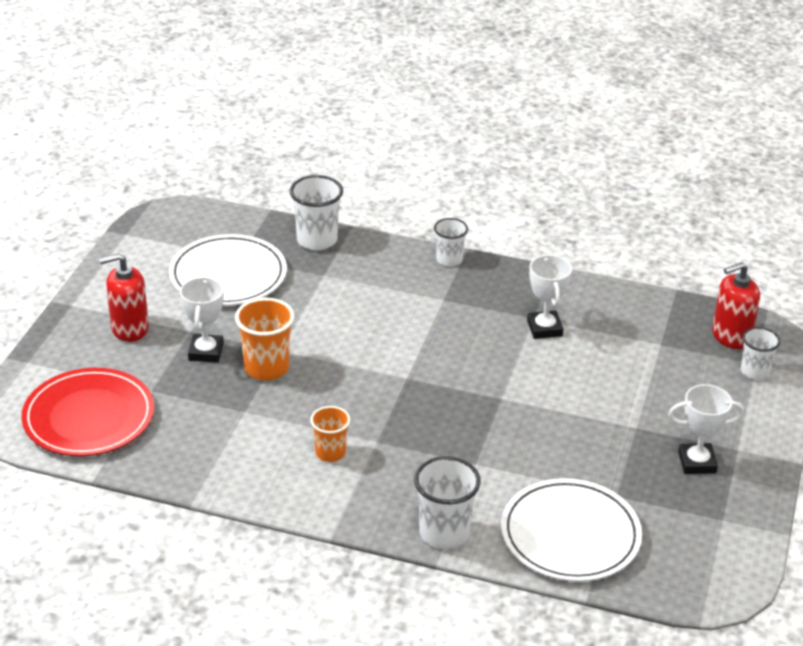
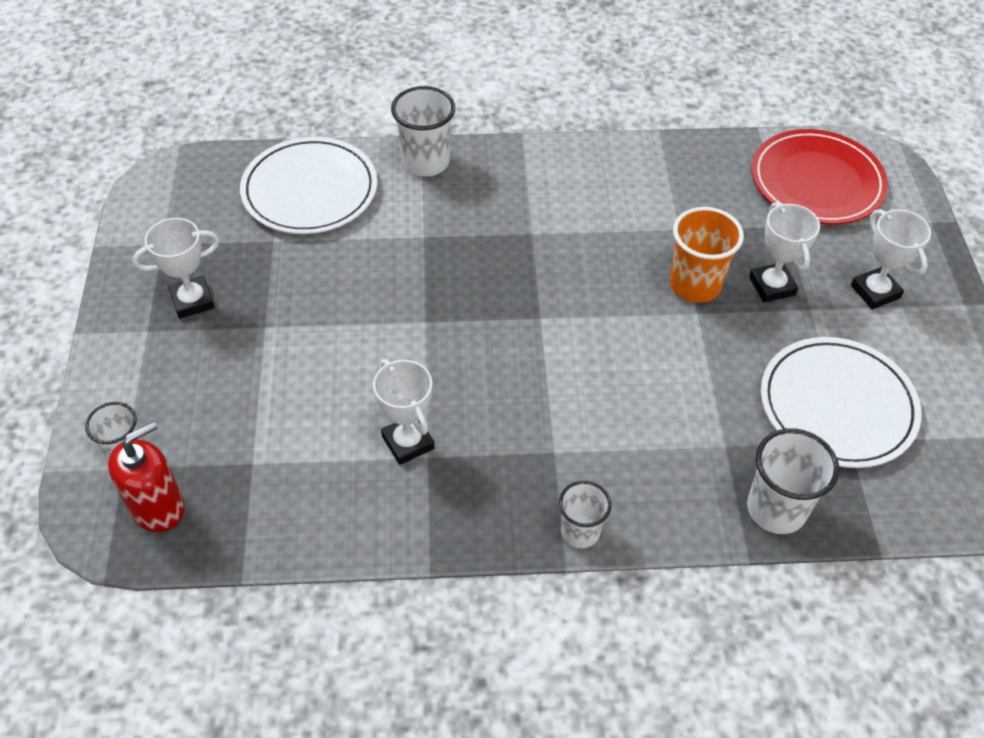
camera: 160 degrees right, 15 degrees up
red soap dispenser [99,253,149,342] -> white trophy [851,209,931,309]
orange cup [310,406,350,462] -> none

